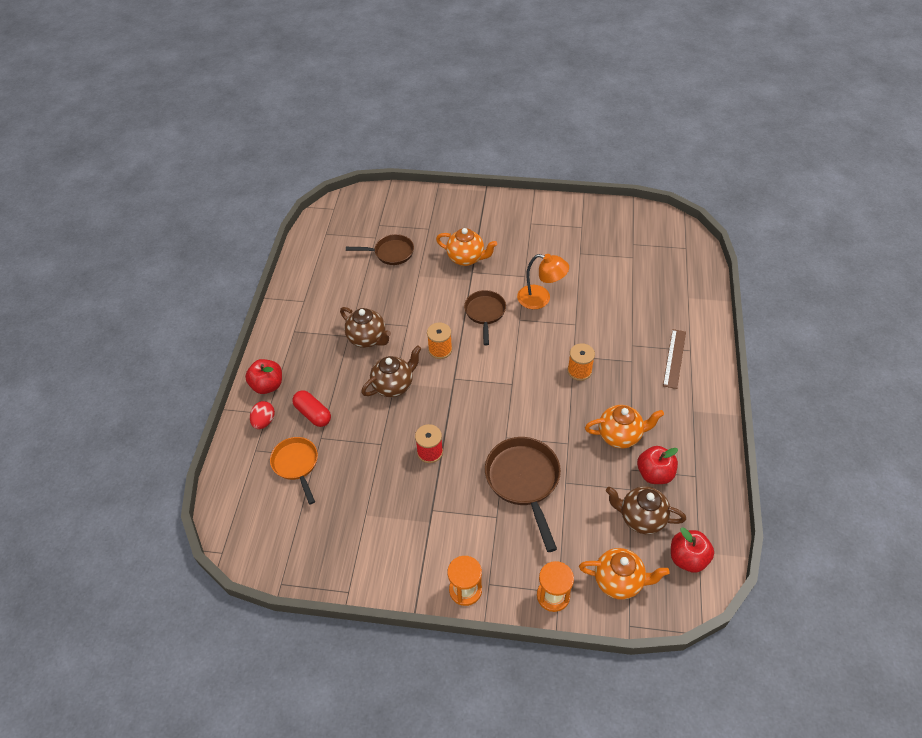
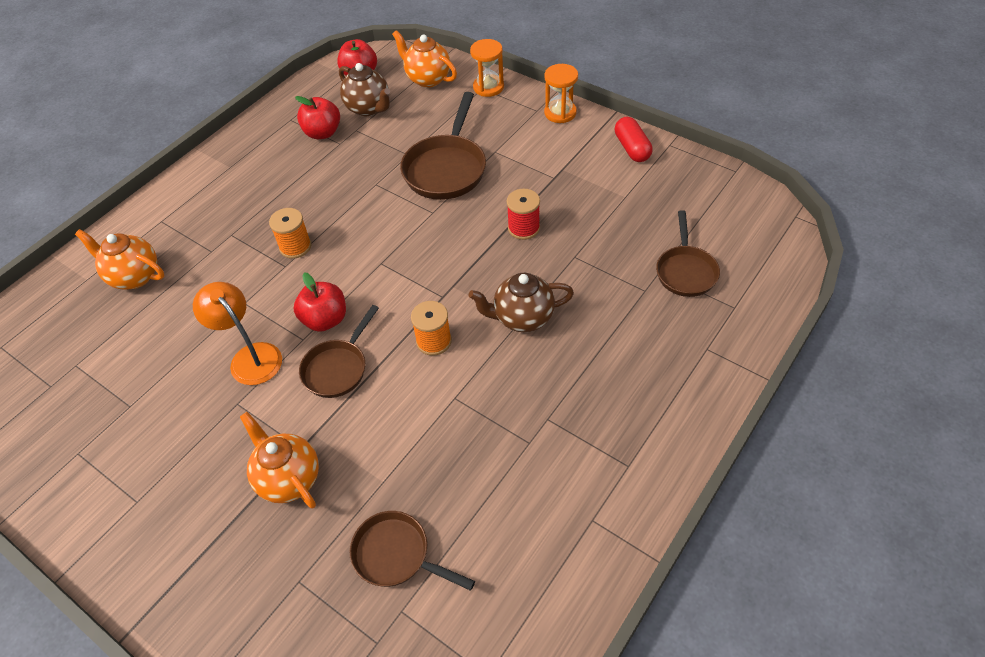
camera: 150 degrees left, 0 degrees up
red apple [245,359,282,394] -> red apple moved to [294,272,346,332]
red egg [250,401,275,429] -> none
orange pan [270,437,318,504] -> brown pan [656,210,720,297]
red capsule [292,390,331,427] -> red capsule moved to [615,117,653,162]
brown teapot [340,307,391,348] -> none
orange teapot [585,405,664,448] -> orange teapot moved to [75,229,164,290]
brown ruler [663,329,686,389] -> none

